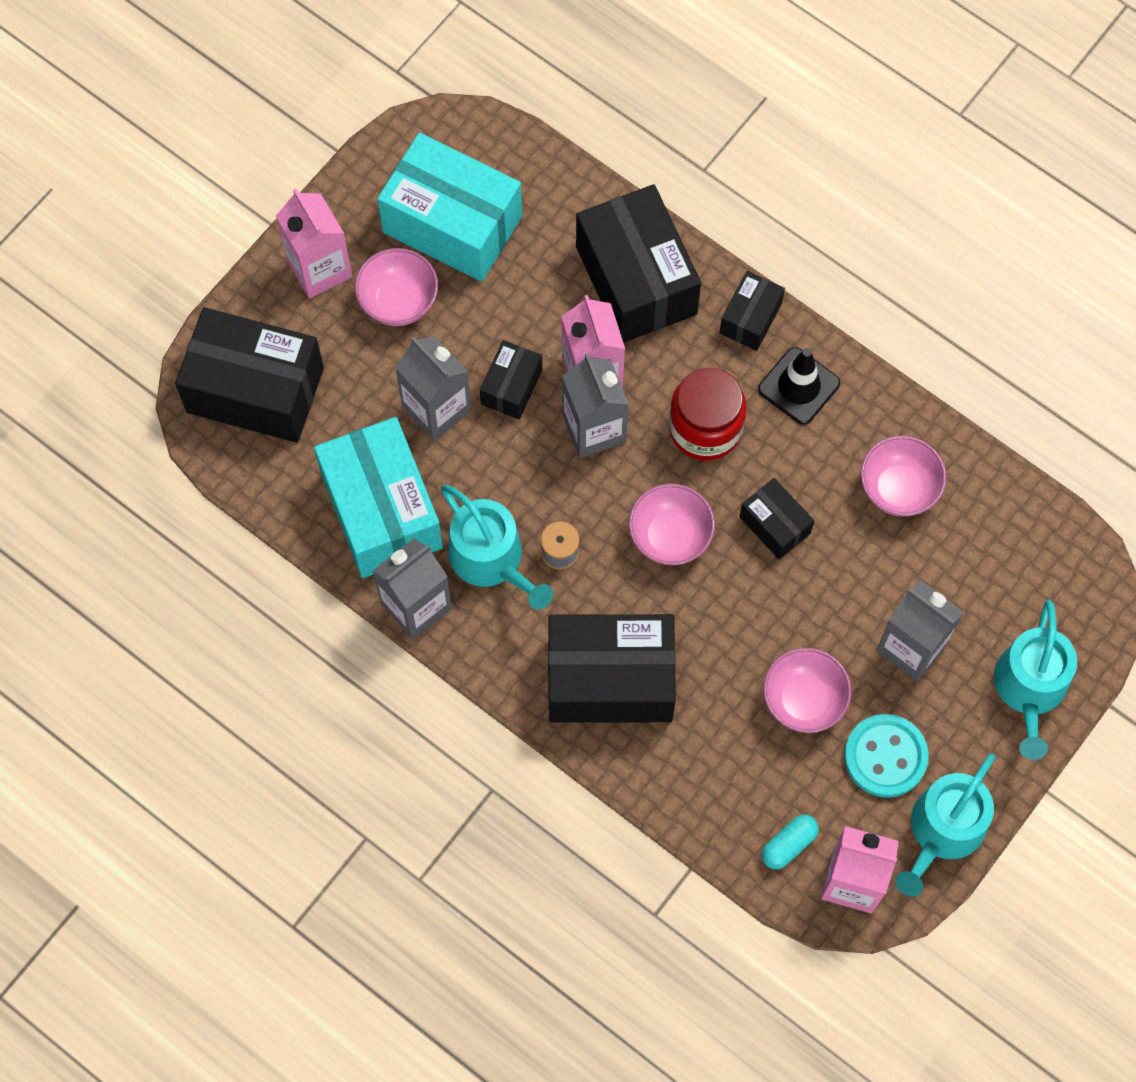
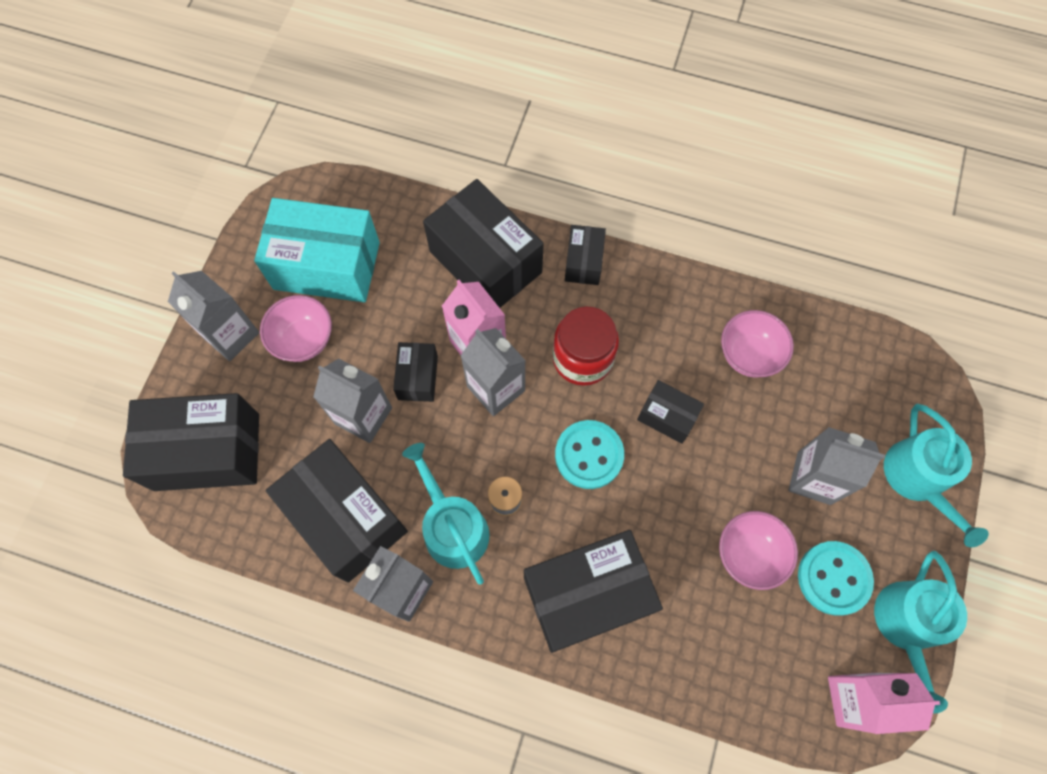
camera: 20 degrees left, 0 degrees up
pink carton [276,188,352,298] -> grey carton [168,271,259,361]
turquoise box [314,417,443,578] -> black box [266,439,408,583]
turquoise watering can [441,485,553,610] -> turquoise watering can turned 150 degrees counterclockwise [402,443,490,585]
pink bowl [629,484,715,565] -> turquoise button [555,420,624,489]
black traffic cone [758,347,840,425] -> none
turquoise capsule [762,814,819,870] -> none

